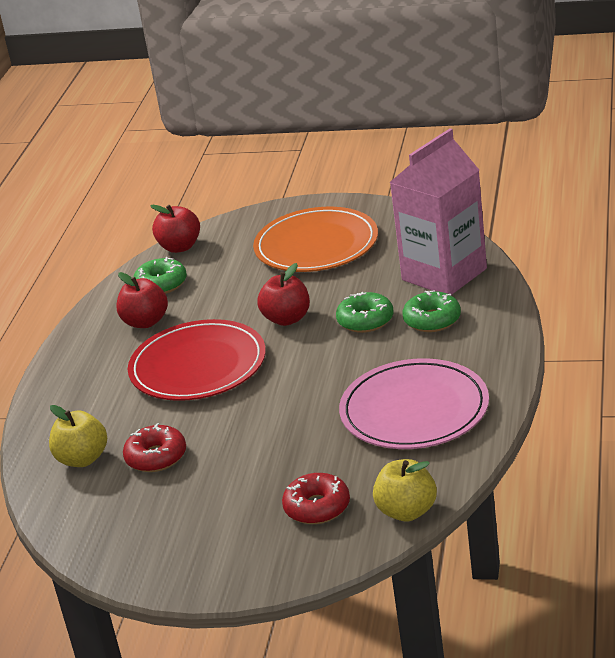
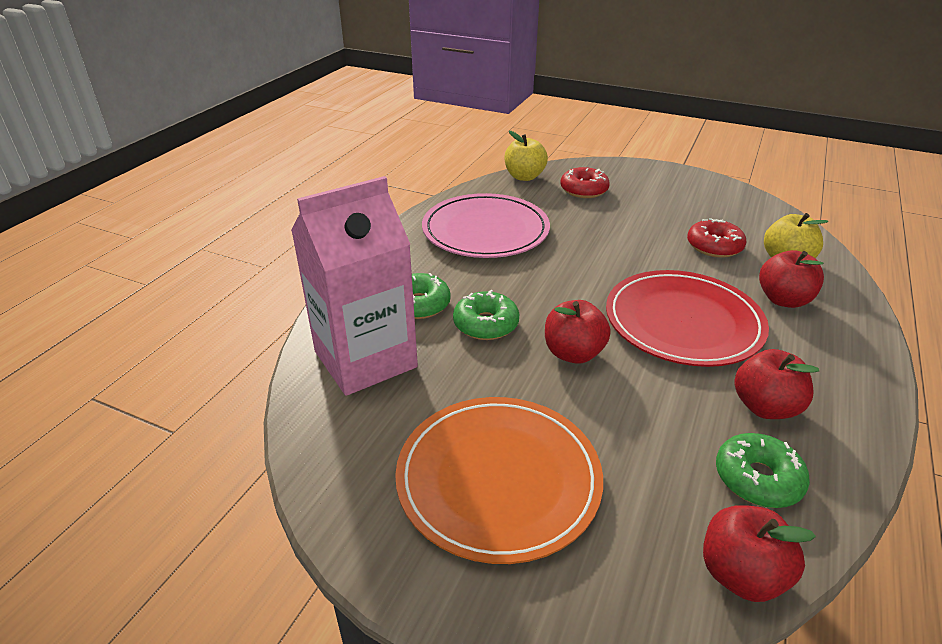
camera: 170 degrees left, 5 degrees up
none -> red apple [759,250,824,308]

